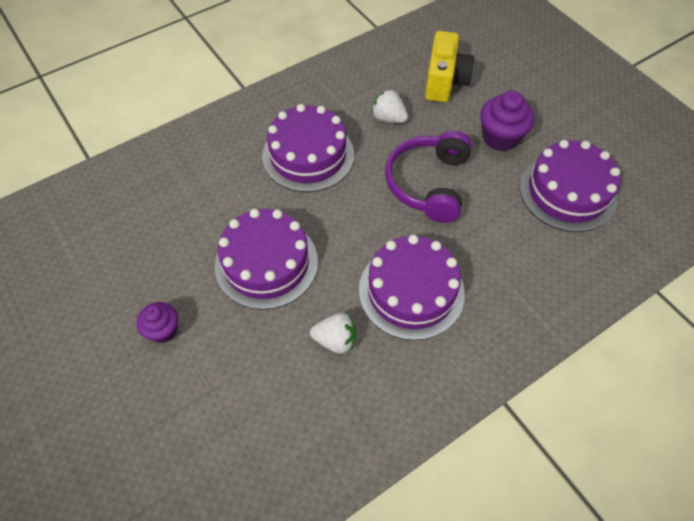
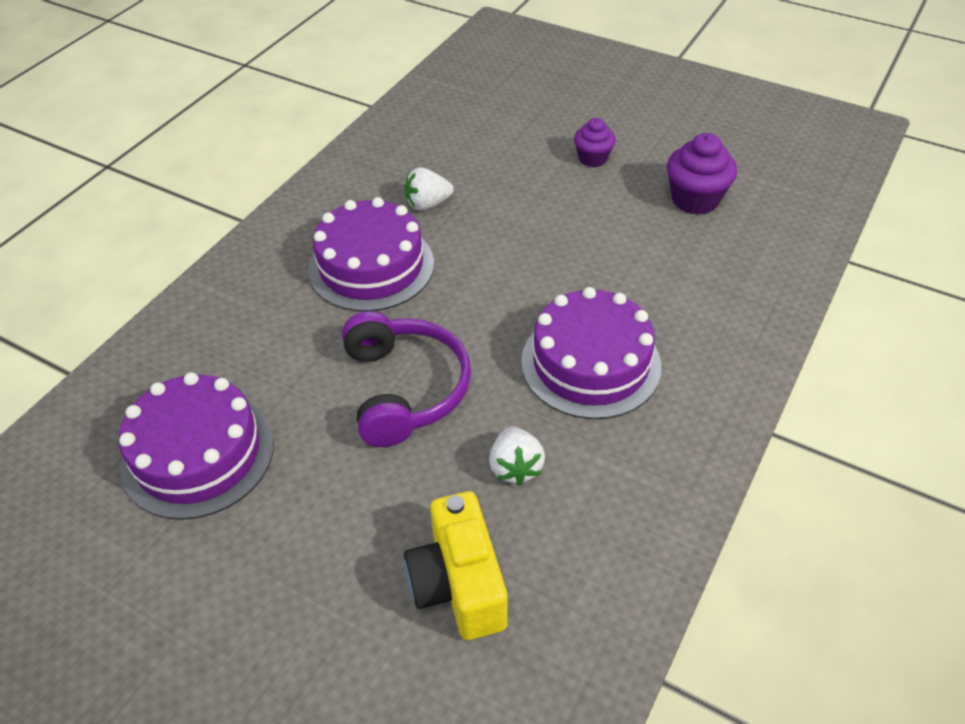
camera: 155 degrees right, 10 degrees down
purple cake [215,209,318,310] -> none
white strawberry [372,89,408,123] -> white strawberry turned 75 degrees clockwise [489,426,545,486]
purple cupcake [480,91,534,151] -> purple cupcake moved to [667,133,737,215]

